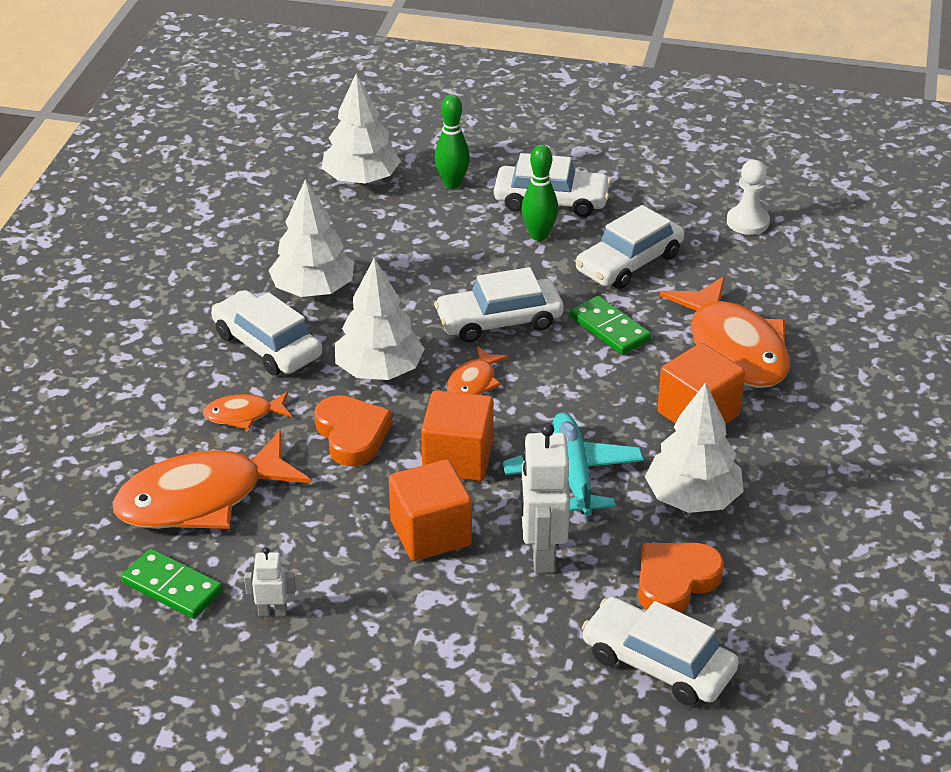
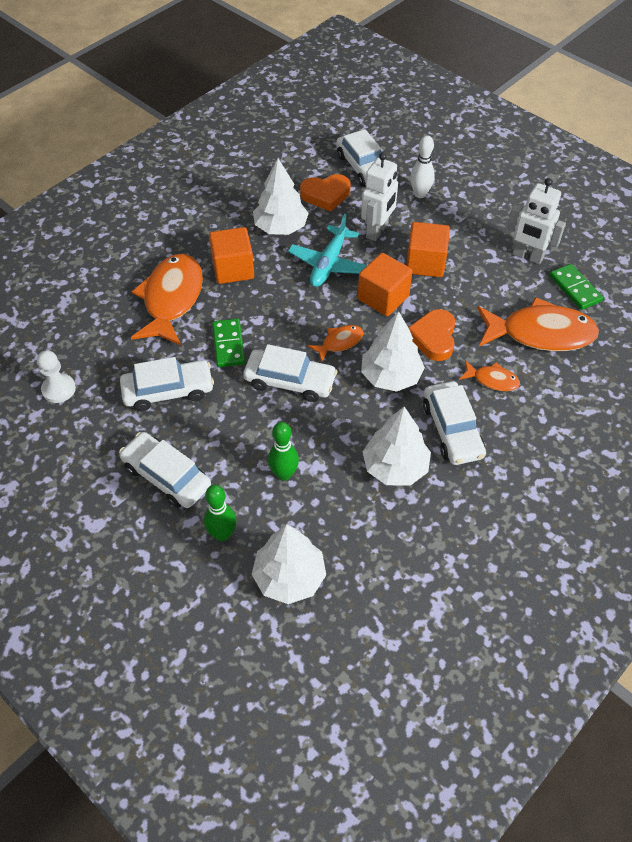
camera: 150 degrees left, 15 degrees up
white robot [244,547,296,616] -> white robot [507,178,566,264], size x1.98
green bowling pin [521,144,558,241] -> green bowling pin moved to [268,422,299,481]
none -> white bowling pin [410,136,435,198]

